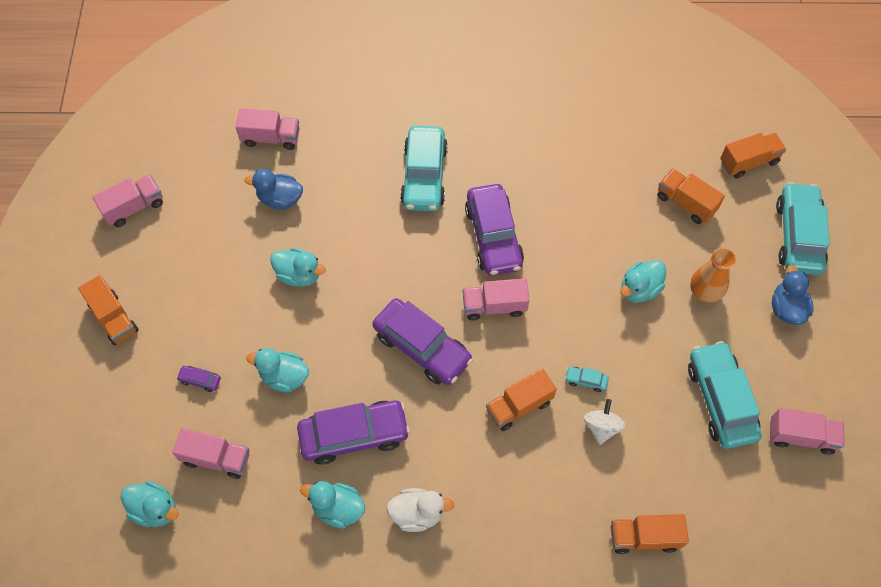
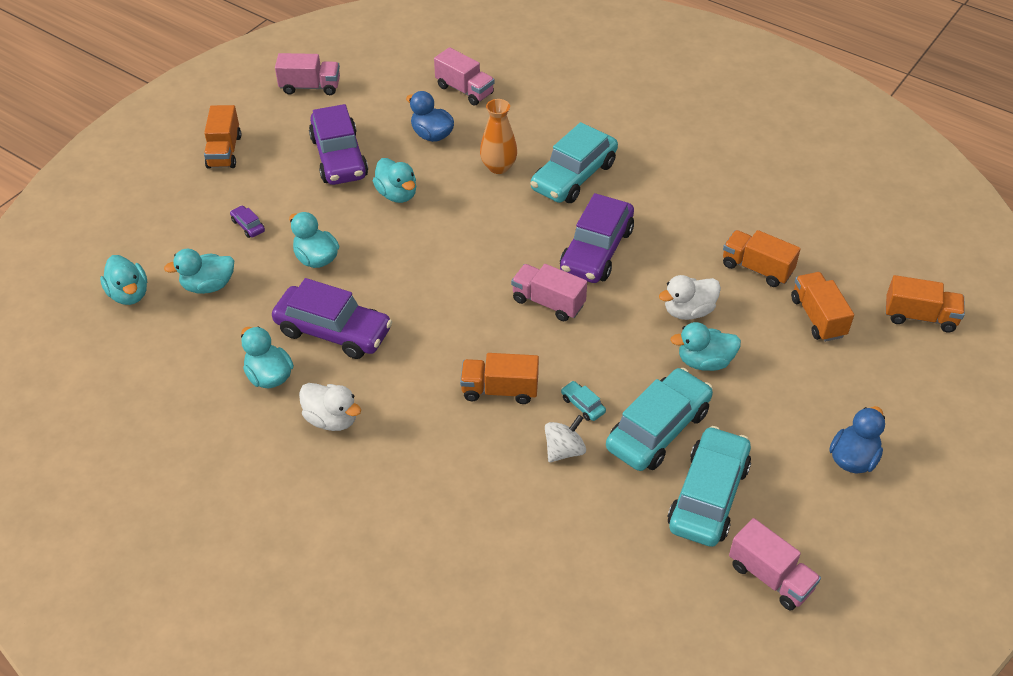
camera: 35 degrees right, 15 degrees down
pink truck [172,428,250,479] -> turquoise duck [164,249,234,294]
purple car [373,298,473,385] -> purple car moved to [309,104,368,185]
orange truck [611,514,689,554] -> orange truck moved to [723,230,801,287]
orange vase [690,248,736,303] -> orange vase moved to [480,99,517,174]
turquoise car [776,182,830,275] -> turquoise car moved to [606,368,713,471]
none -> white duck [659,275,721,320]

